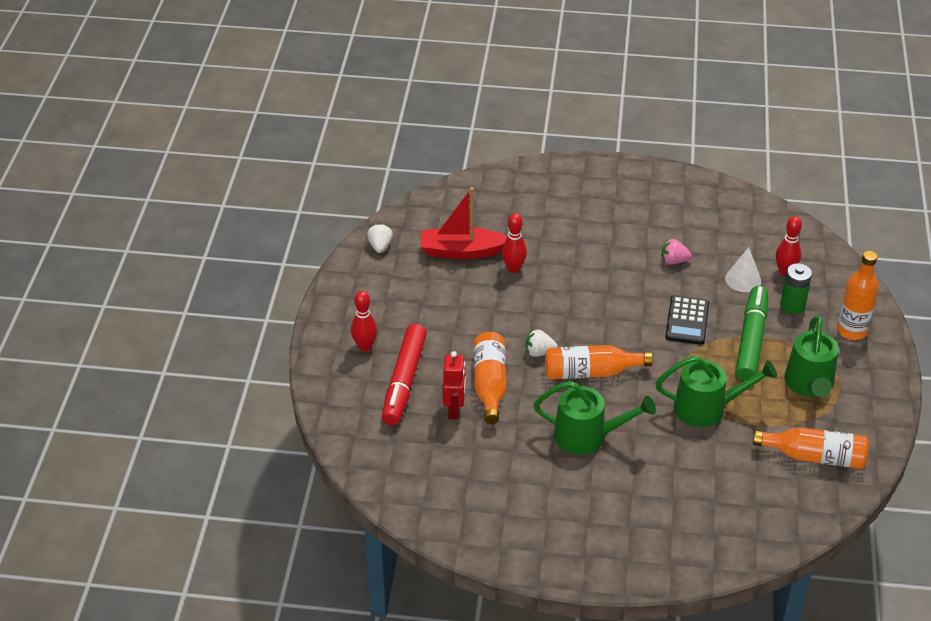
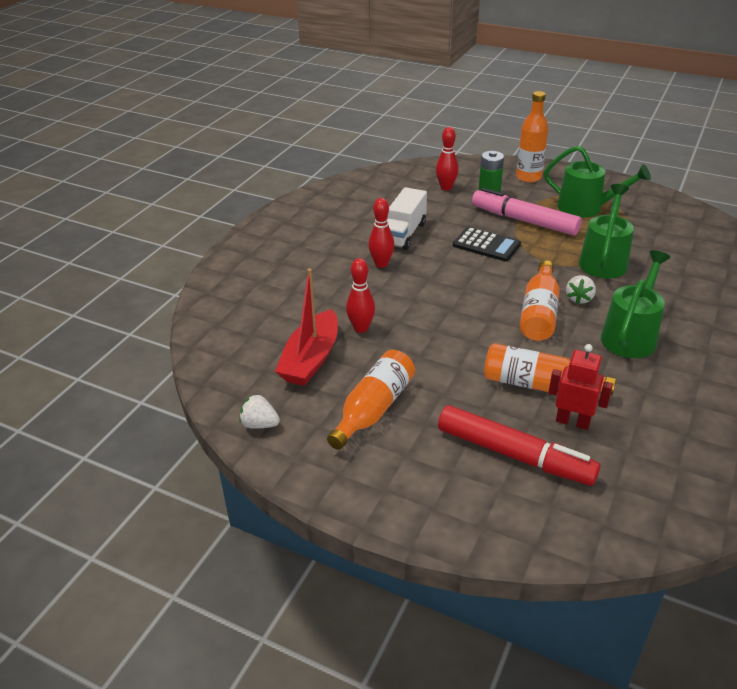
camera: 70 degrees left, 5 degrees down
red bowling pin [351,291,377,351] -> red bowling pin moved to [368,198,395,268]
white strawberry [526,330,558,357] -> white strawberry moved to [566,275,596,304]
pink strawberry [661,239,692,265] -> white truck [387,187,427,250]
white cone [725,247,761,292] -> none
green marker [735,286,768,381] -> pink marker [472,188,582,236]
orange bottle [753,427,869,469] -> orange bottle moved to [327,350,415,450]

